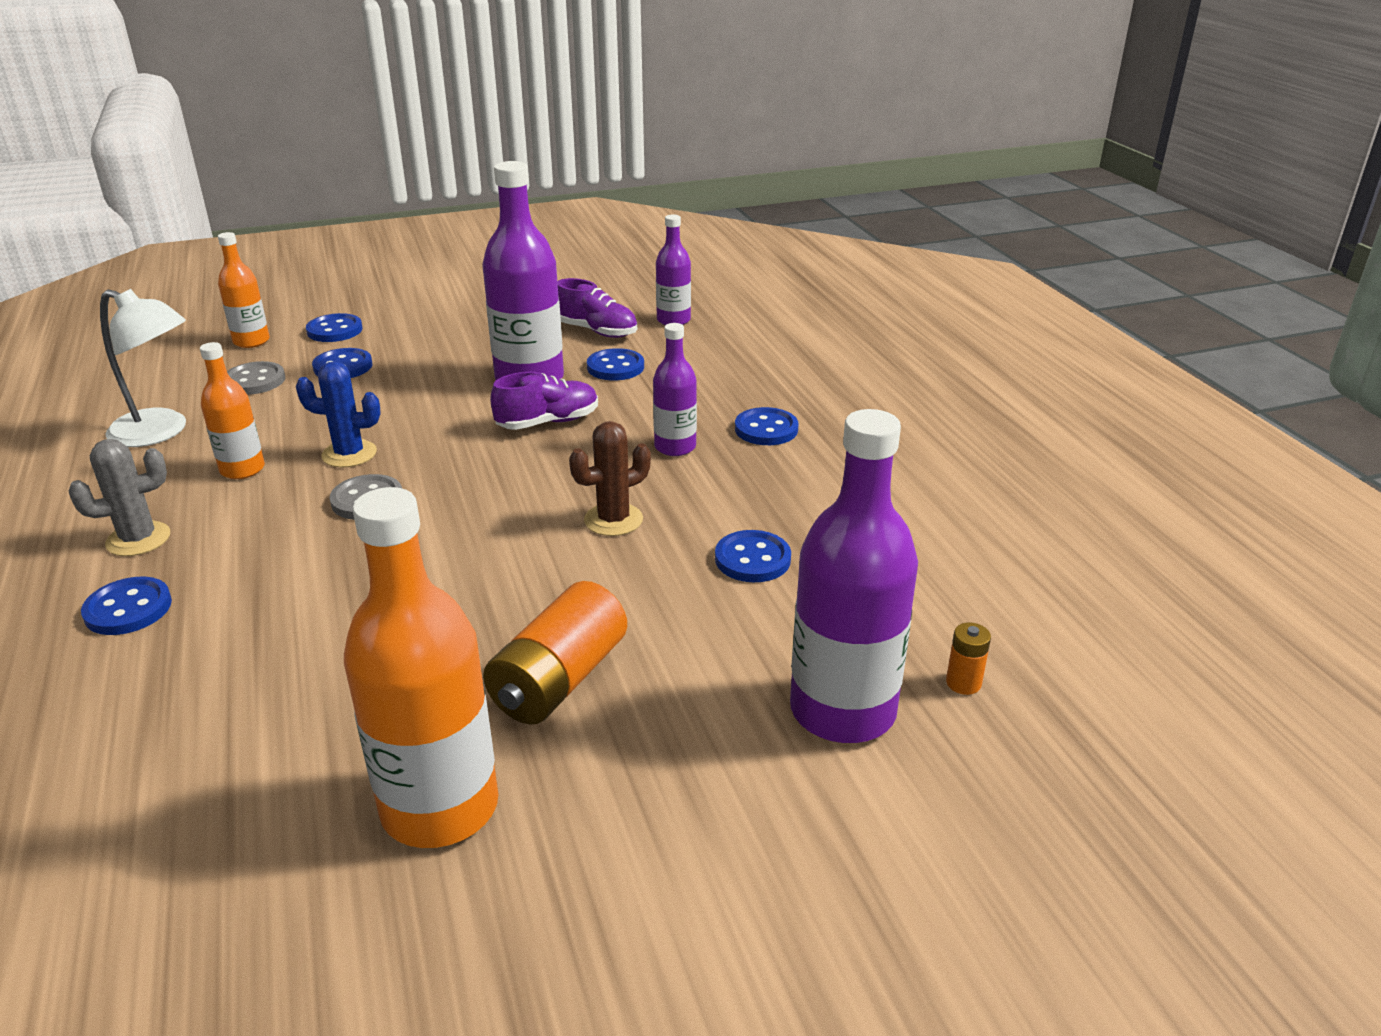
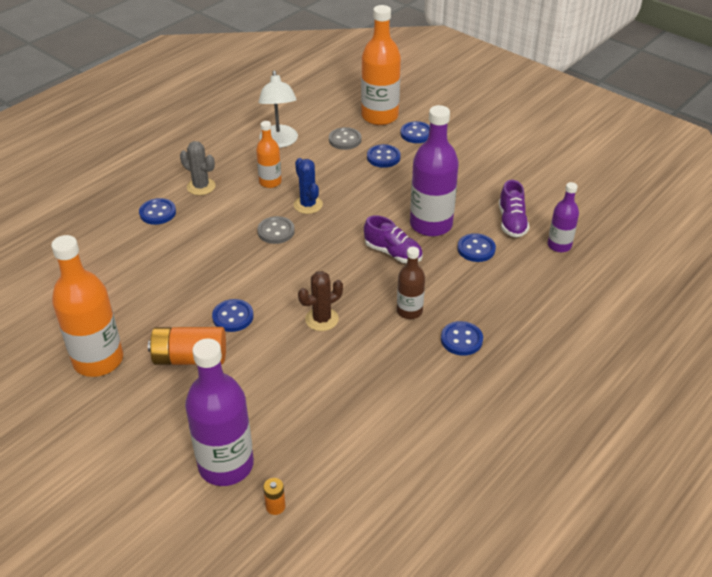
camera: 60 degrees right, 10 degrees up
orange bottle [218,232,270,348] -> orange bottle [361,5,401,125], size x1.81
brown cactus [569,421,651,536] -> brown cactus turned 60 degrees counterclockwise [298,271,343,331]
purple bottle [653,323,697,456] -> brown bottle [397,247,425,319]
blue button [715,530,791,582] -> blue button moved to [212,299,254,332]

